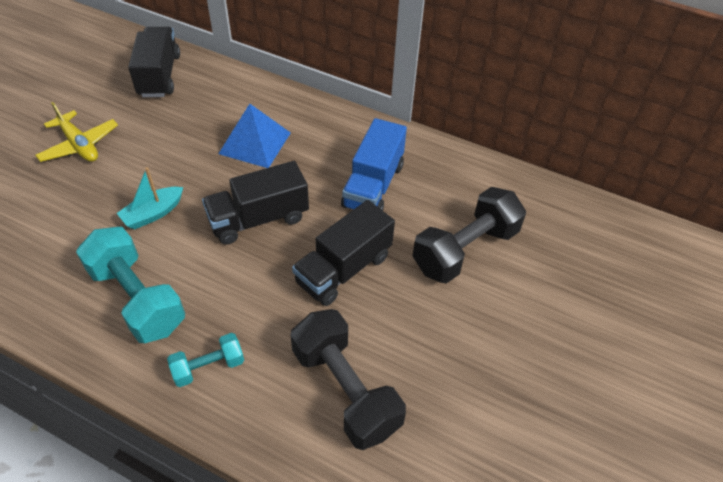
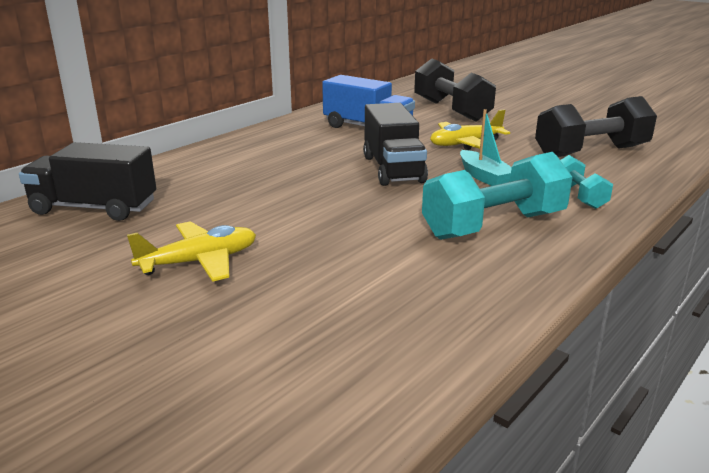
camera: 75 degrees left, 25 degrees down
turquoise boat [117,167,183,229] -> turquoise boat moved to [460,109,512,186]
blue pyramid [218,104,291,168] -> none
black truck [292,200,395,306] -> yellow plane [430,109,510,150]

